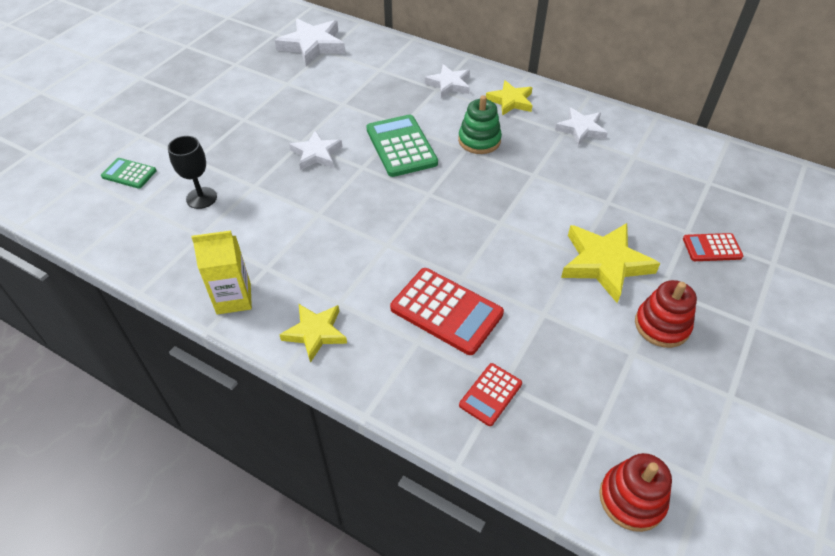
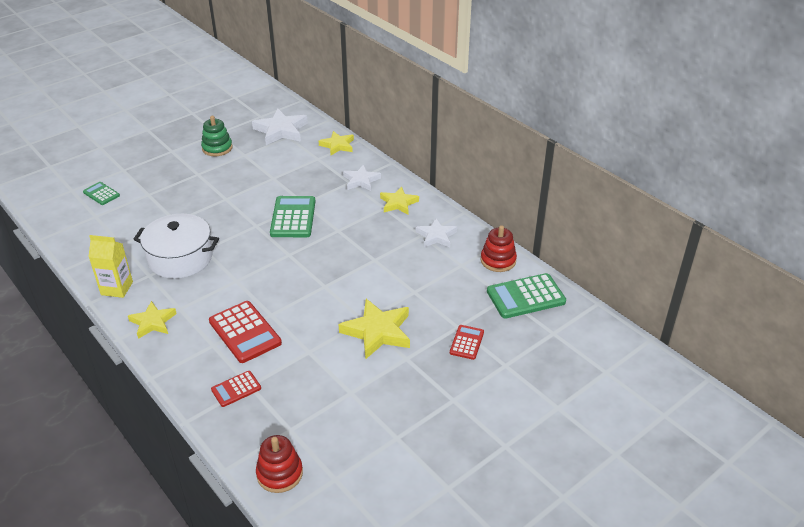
camera: 20 degrees right, 10 degrees down
black goblet [168,136,217,209] -> none
white star [289,131,342,170] -> none
green stacking toy [458,95,502,154] -> green stacking toy moved to [201,116,233,156]
red stacking toy [635,280,697,348] -> red stacking toy moved to [481,225,517,272]
red calculator [683,233,743,261] -> red calculator turned 90 degrees clockwise [450,325,484,360]
none -> white pot [134,214,219,279]
none -> yellow star [319,131,354,155]
none -> green calculator [487,273,566,319]

